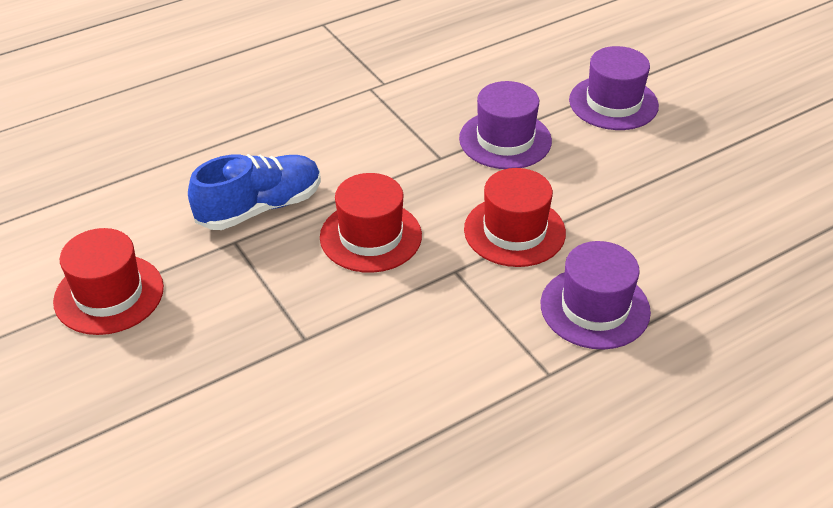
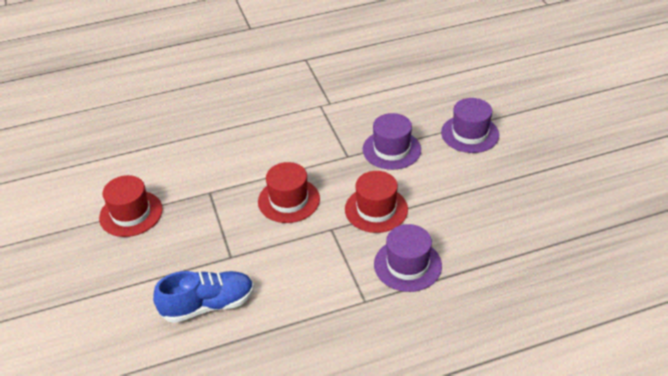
camera: 15 degrees right, 0 degrees up
blue shoe [188,154,321,230] -> blue shoe moved to [153,271,254,323]

